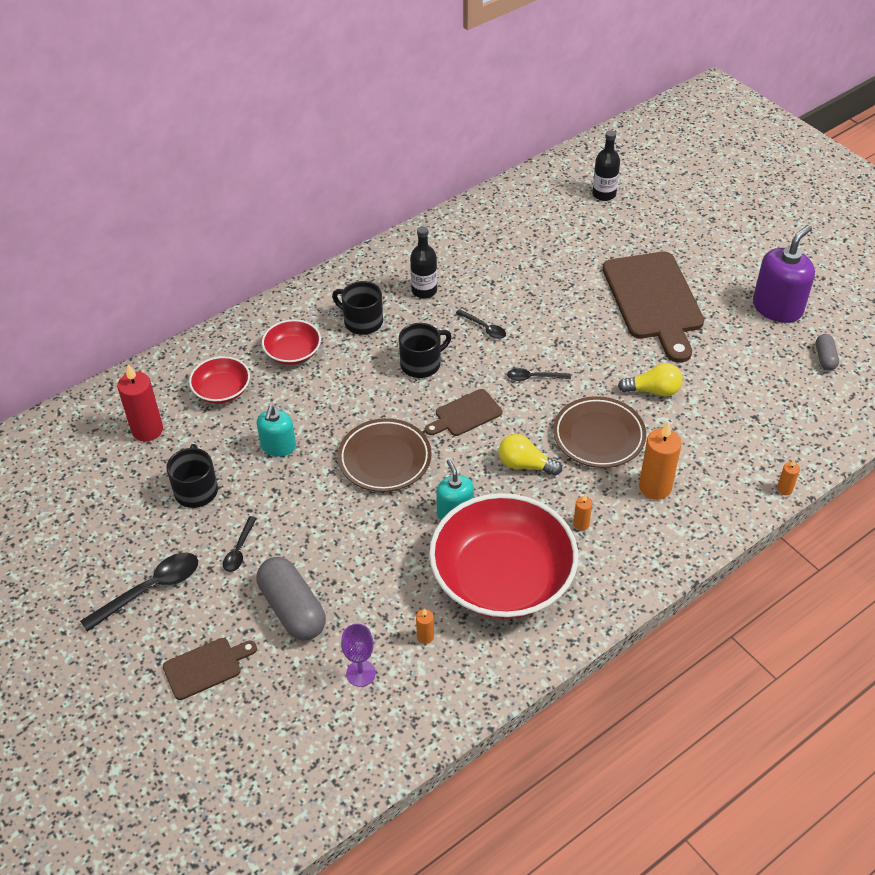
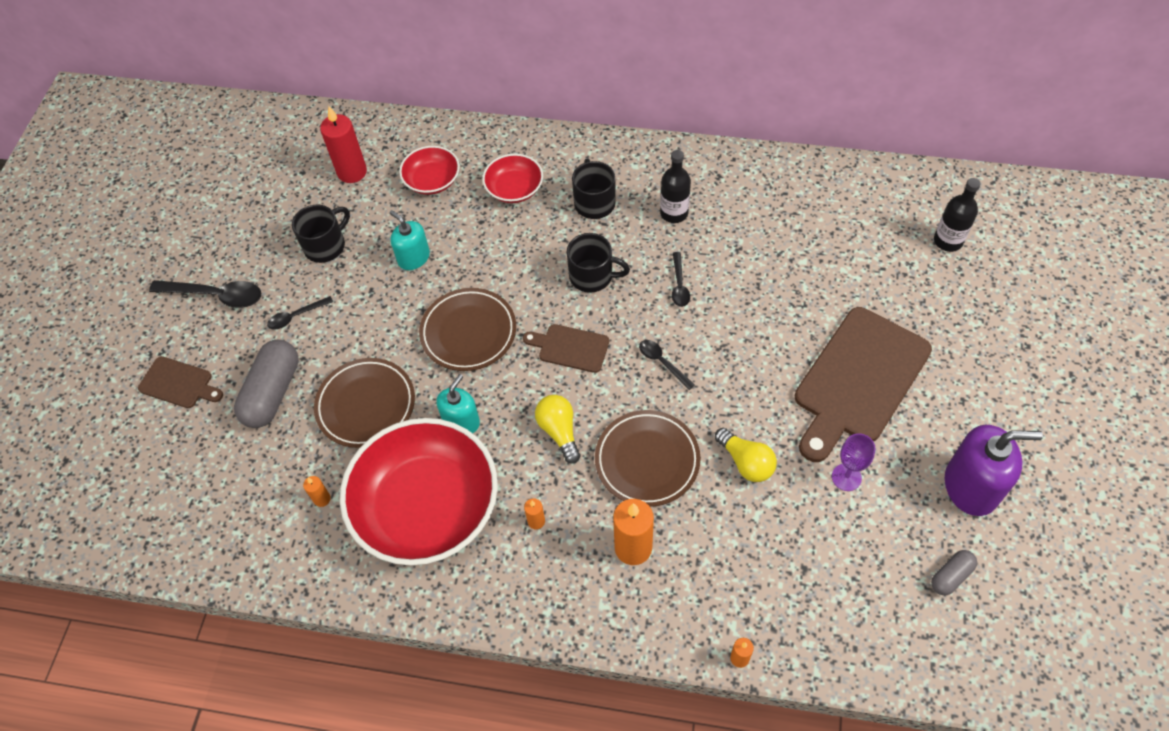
camera: 50 degrees right, 10 degrees up
turquoise soap dispenser [257,405,296,457] -> turquoise soap dispenser turned 75 degrees clockwise [390,210,430,270]
purple goblet [341,624,376,687] -> purple goblet moved to [832,433,875,491]
none -> brown plate [314,358,415,448]

